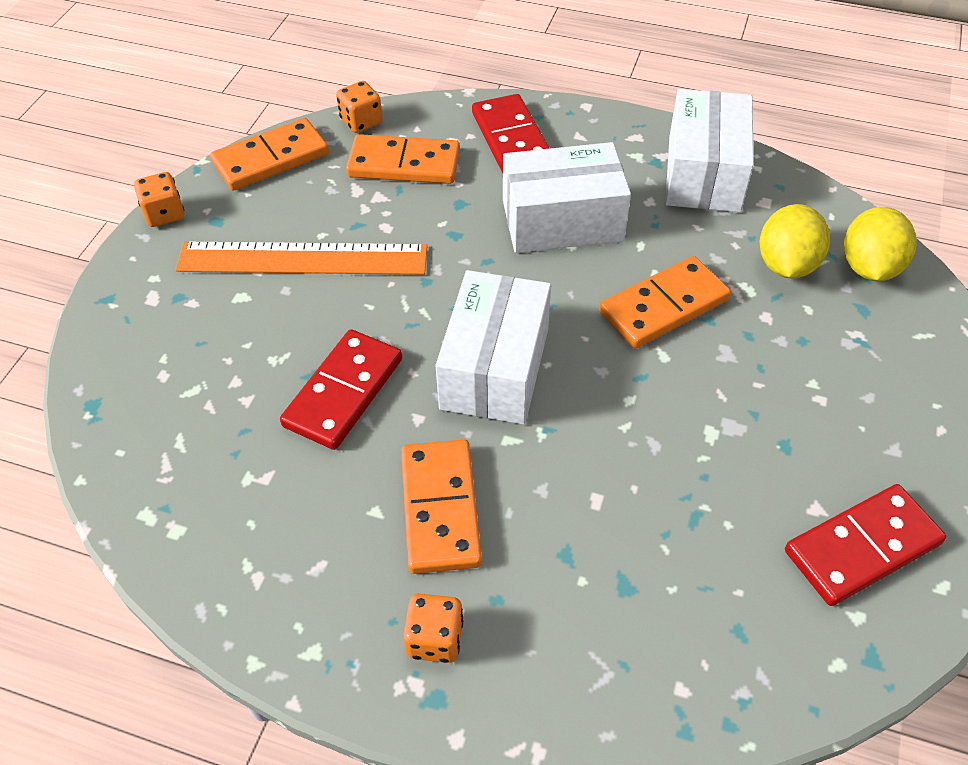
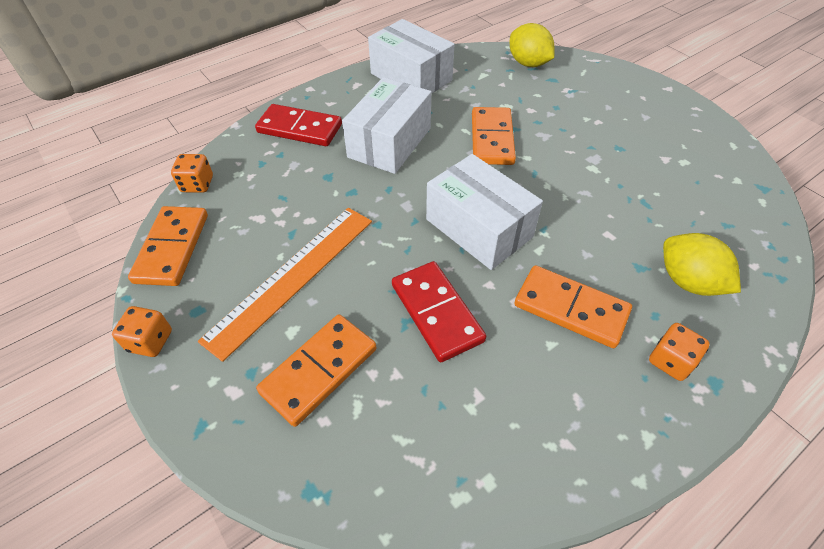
camera: 55 degrees left, 0 degrees up
orange domino [346,134,460,184] -> orange domino moved to [256,314,376,427]
yellow lemon [760,204,830,278] -> yellow lemon moved to [663,233,741,296]
red domino [785,484,946,606] -> none

